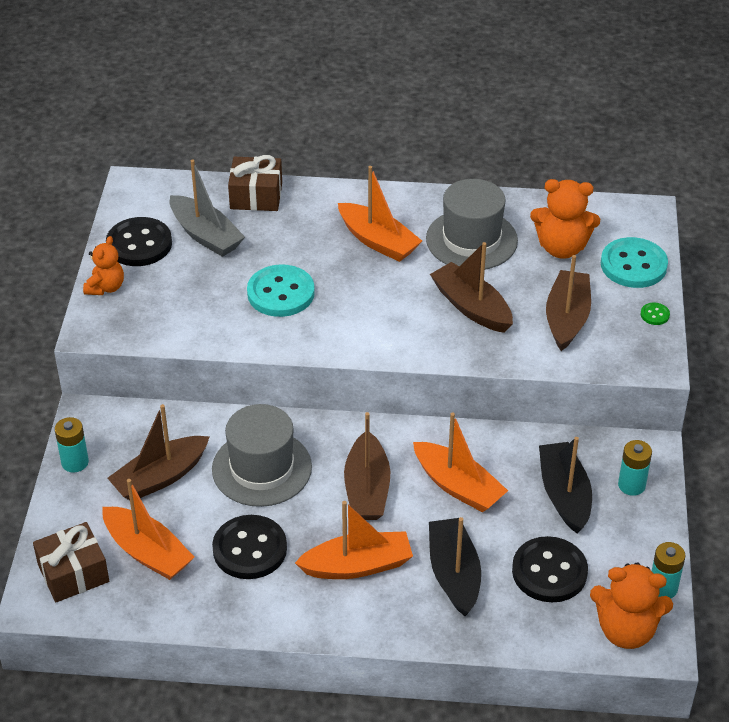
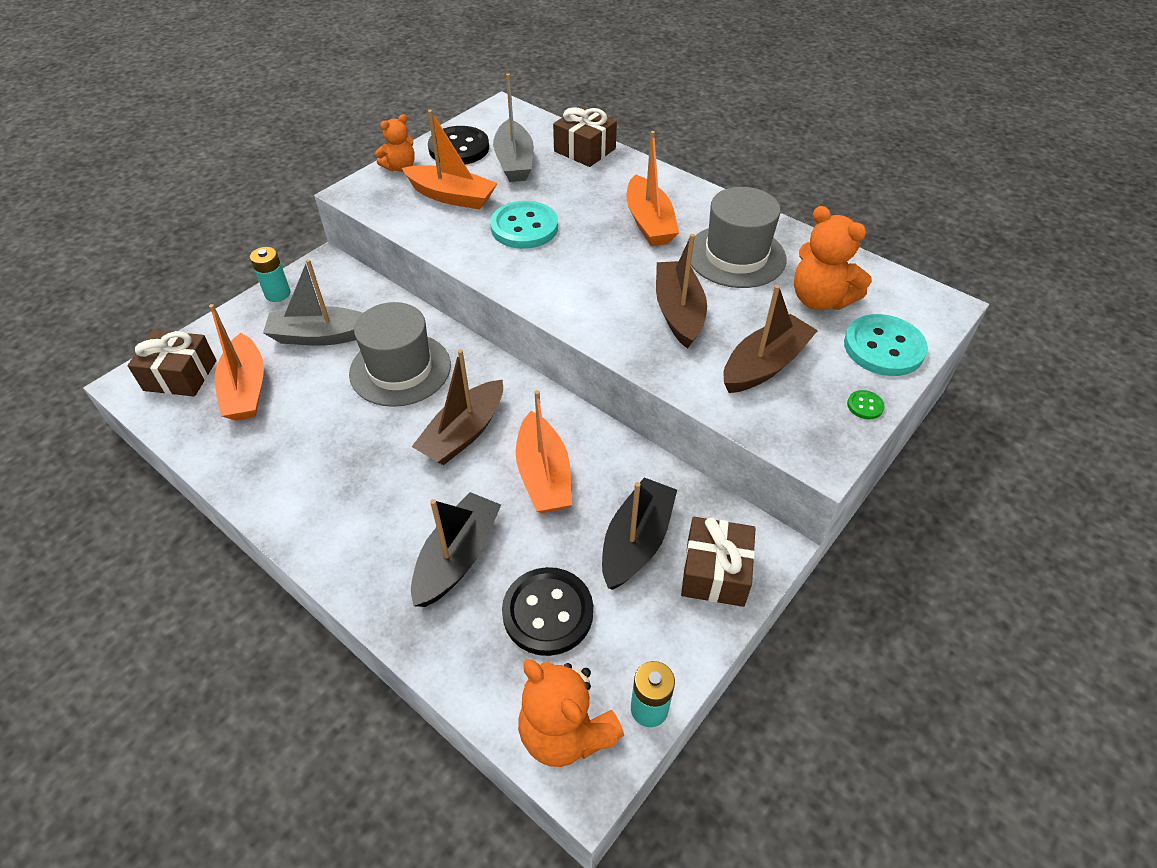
camera: 35 degrees right, 5 degrees up
brown boat [108,404,210,500] -> grey boat [263,259,363,346]
black button [212,515,287,579] -> none
orange boat [295,501,413,579] -> orange boat moved to [402,110,497,210]
turquoise battery [618,440,652,496] -> brown gift [681,517,756,607]

